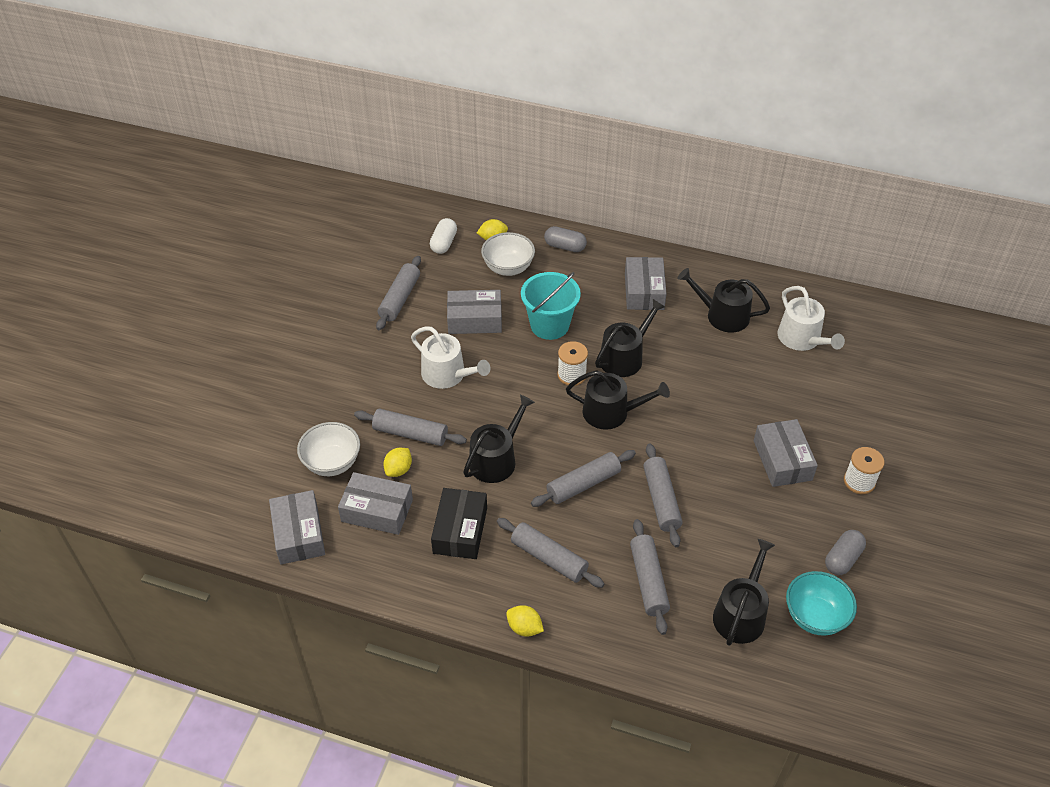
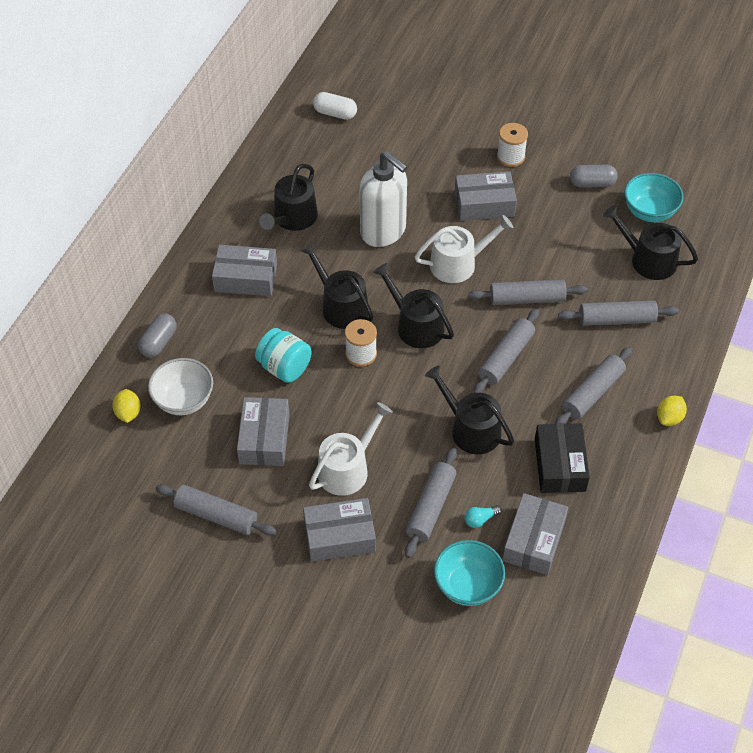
camera: 85 degrees left, 5 degrees up
grey box [269,490,325,565] -> grey box moved to [303,498,376,562]
white bowl [297,422,360,476] -> turquoise bowl [434,540,505,606]
yellow lemon [383,448,412,477] -> turquoise light bulb [464,505,502,528]
white capsule [430,218,457,254] -> white capsule moved to [313,92,357,120]
black box [431,488,487,559] -> black box turned 75 degrees clockwise [535,423,590,493]
turquoise bucket [521,272,581,340] -> turquoise jar [255,328,312,383]
grey rolling pin [531,450,636,507] -> grey rolling pin turned 60 degrees clockwise [474,309,539,393]
black watering can [566,370,670,430] -> black watering can turned 60 degrees counterclockwise [373,263,454,348]
white watering can [778,286,845,351] -> white watering can moved to [415,215,513,283]
grey capsule [825,530,866,575] -> grey capsule turned 45 degrees counterclockwise [570,165,618,188]
none -> white soap dispenser [360,151,407,247]

